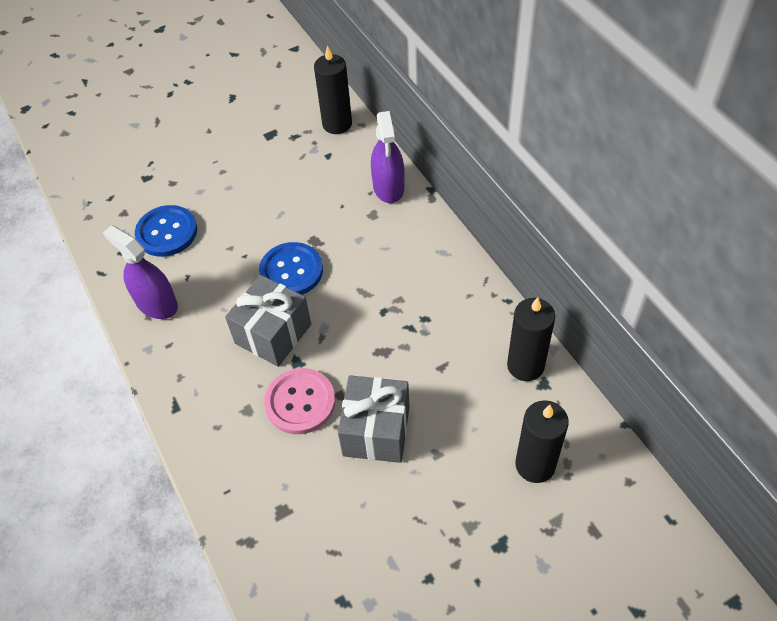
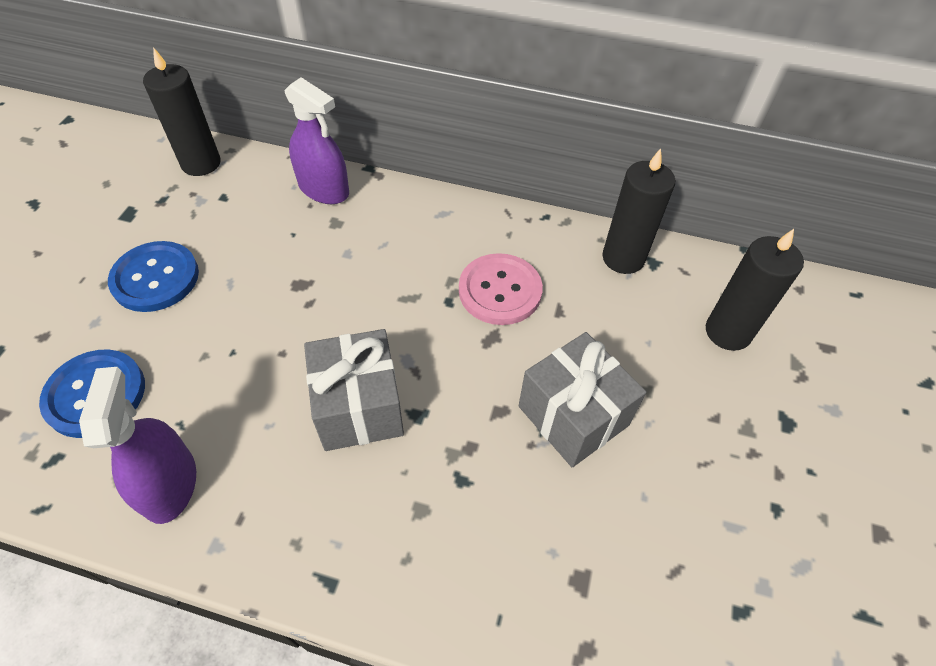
camera: 50 degrees left, 0 degrees up
purple spray bottle [103,225,178,319] -> purple spray bottle turned 90 degrees clockwise [79,367,196,524]
blue button [259,242,323,295] -> blue button moved to [108,241,199,312]
pink button [264,368,335,434] -> pink button moved to [459,253,543,325]

